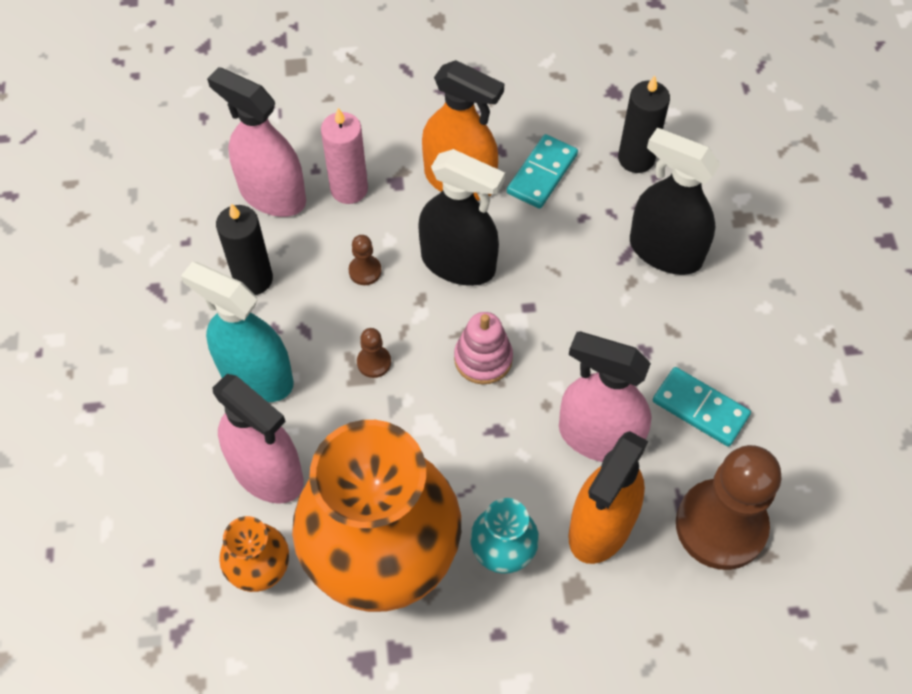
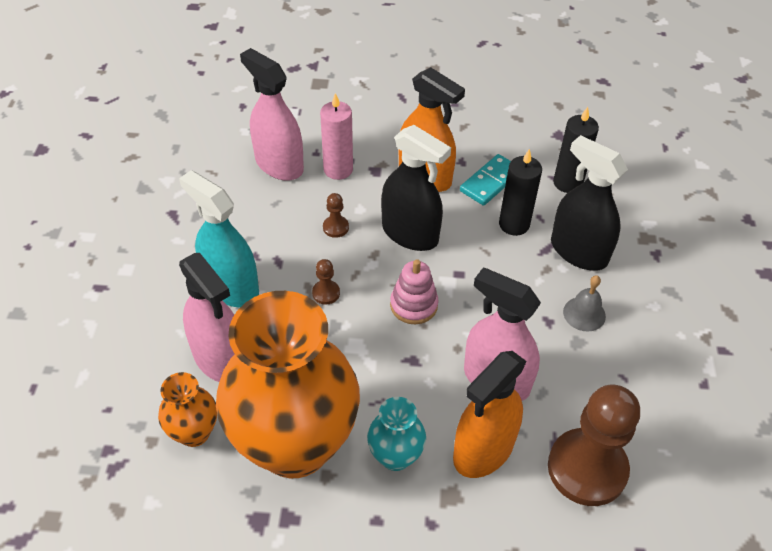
camera: 10 degrees right, 10 degrees down
black candle [216,203,273,295] -> black candle moved to [499,149,542,236]
turquoise domino [653,367,751,447] -> none
none -> grey bell [563,275,606,332]

